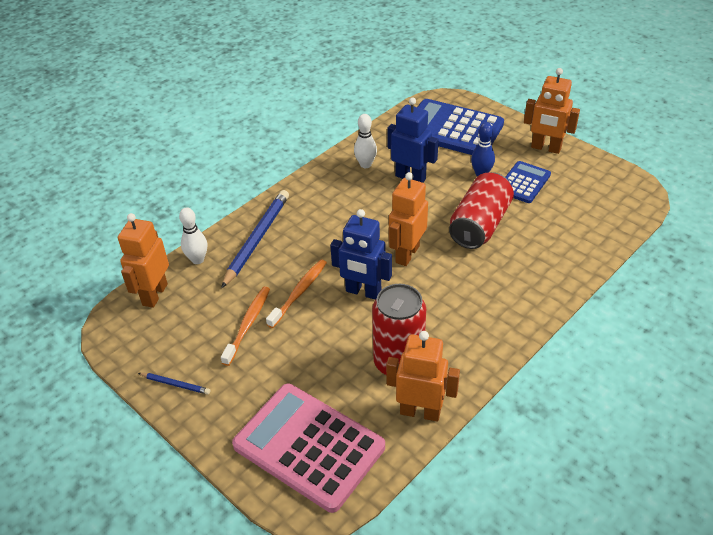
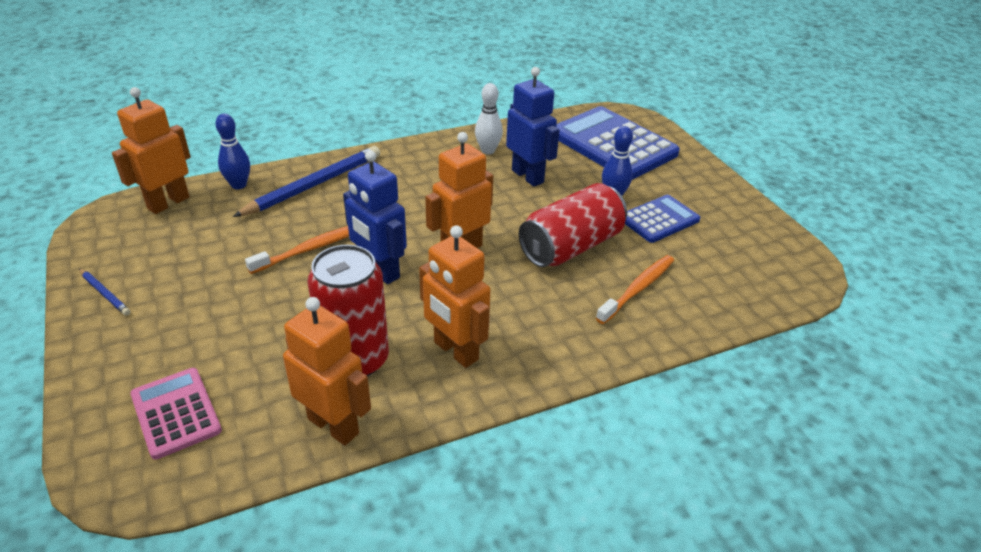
camera: 20 degrees right, 5 degrees down
white bowling pin [179,207,207,264] -> blue bowling pin [215,113,250,189]
orange toothbrush [221,287,270,366] -> orange toothbrush moved to [596,255,674,324]
pink calculator [232,384,385,513] -> pink calculator [130,368,222,460], size x0.55
orange robot [524,68,580,154] -> orange robot moved to [419,225,490,368]

